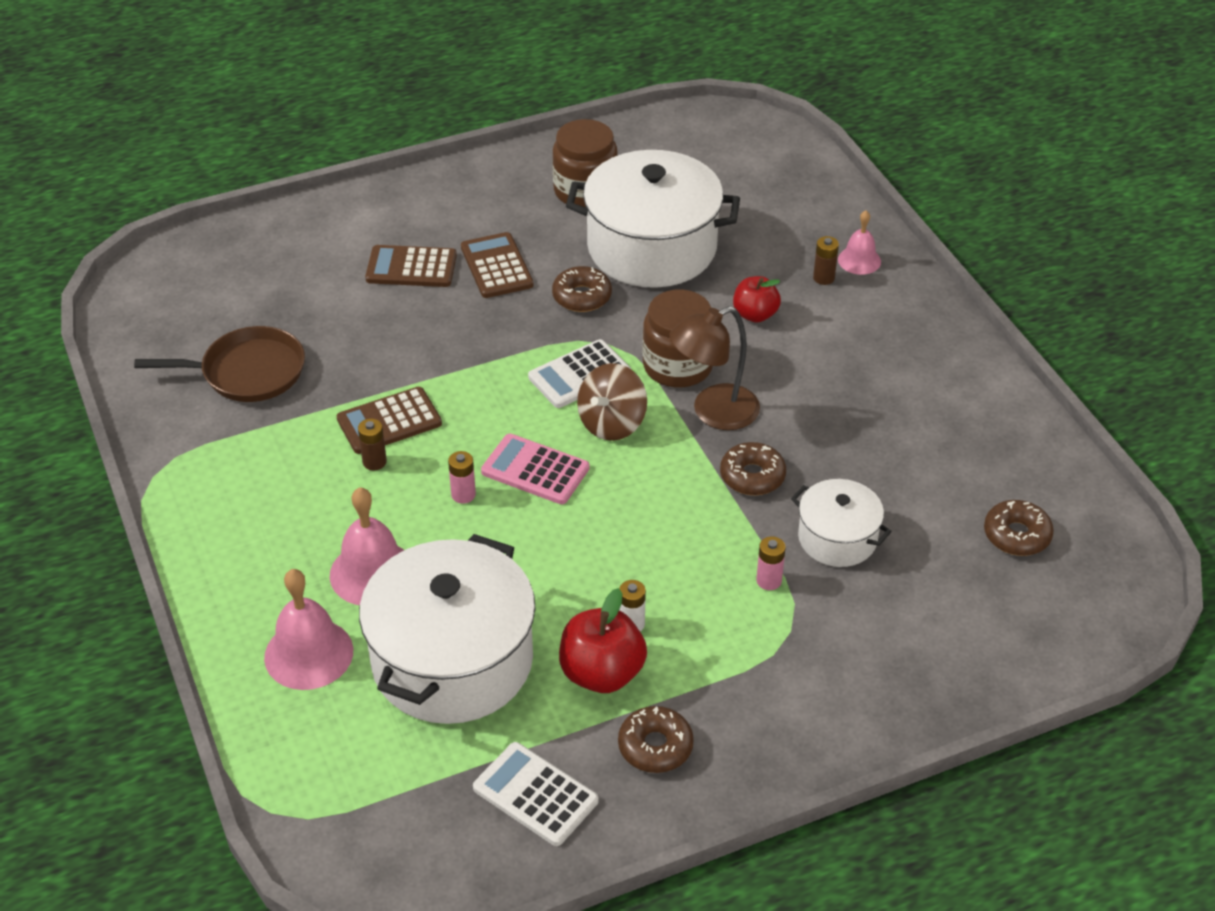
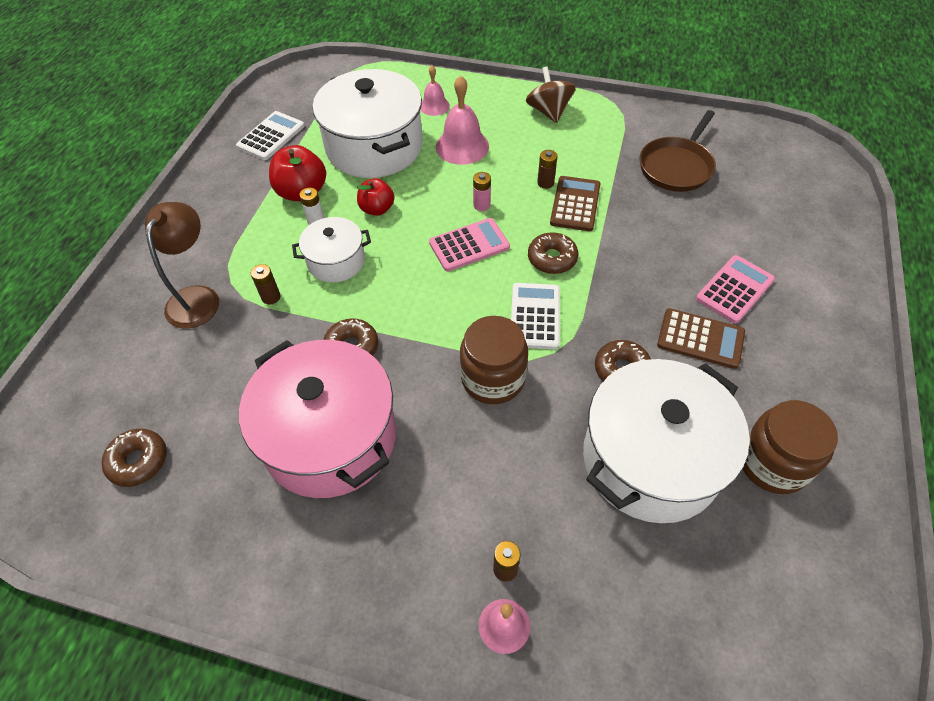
camera: 130 degrees right, 10 degrees up
pink bell [264,569,353,690] -> pink bell [420,65,450,116], size x0.60
brown calculator [365,245,457,287] -> pink calculator [696,255,775,324]
white calculator [473,742,599,846] -> white calculator turned 45 degrees counterclockwise [236,111,304,160]
brown spinning top [577,363,647,441] -> brown spinning top moved to [526,66,576,123]
brown donut [618,706,694,773] -> brown donut moved to [528,232,578,274]
brown lamp [669,306,760,430] -> brown lamp moved to [145,202,219,329]
red apple [733,276,781,323] -> red apple moved to [357,178,394,216]
pink battery [756,536,785,590] -> brown battery [251,264,281,305]
white pot [791,479,892,567] -> white pot moved to [292,217,371,282]
none -> pink pot [239,340,396,498]

